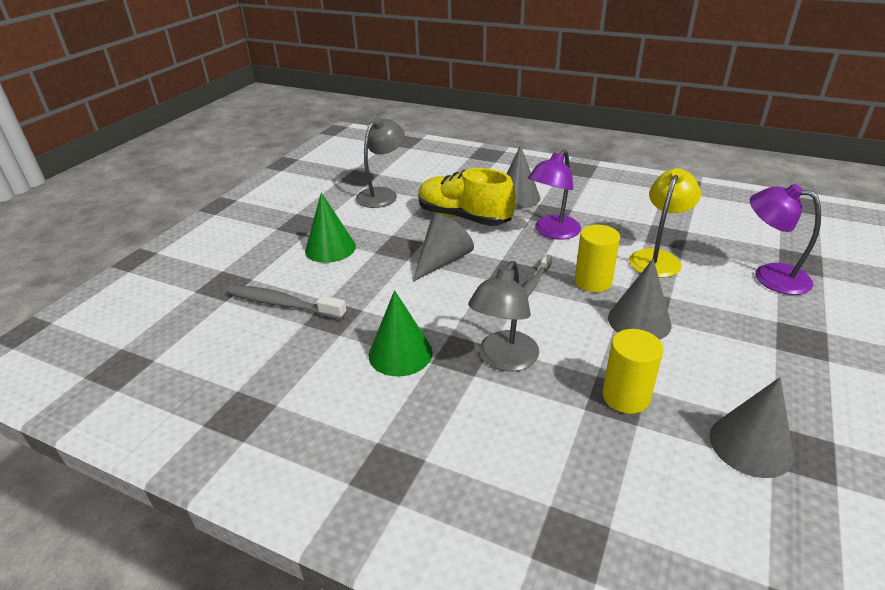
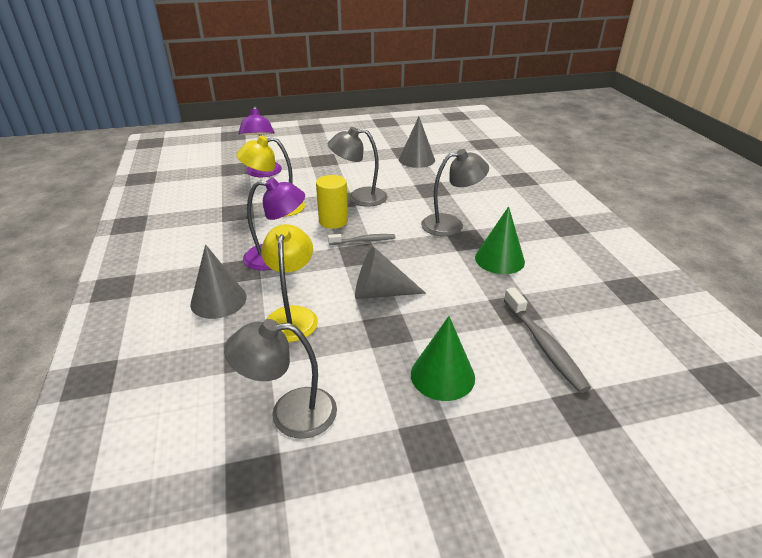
camera: 130 degrees left, 0 degrees up
yellow shoe [418,168,516,226] -> yellow lamp [261,224,318,342]
yellow cylinder [602,329,664,414] -> none
grey cone [608,259,671,340] -> grey lamp [328,127,387,207]

